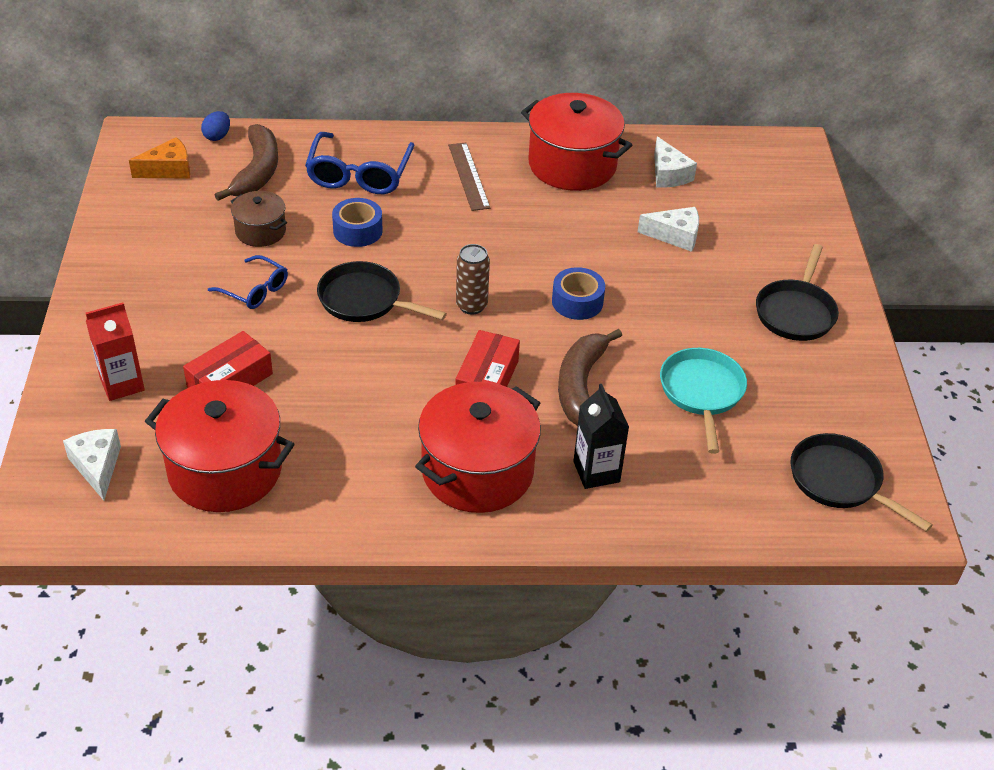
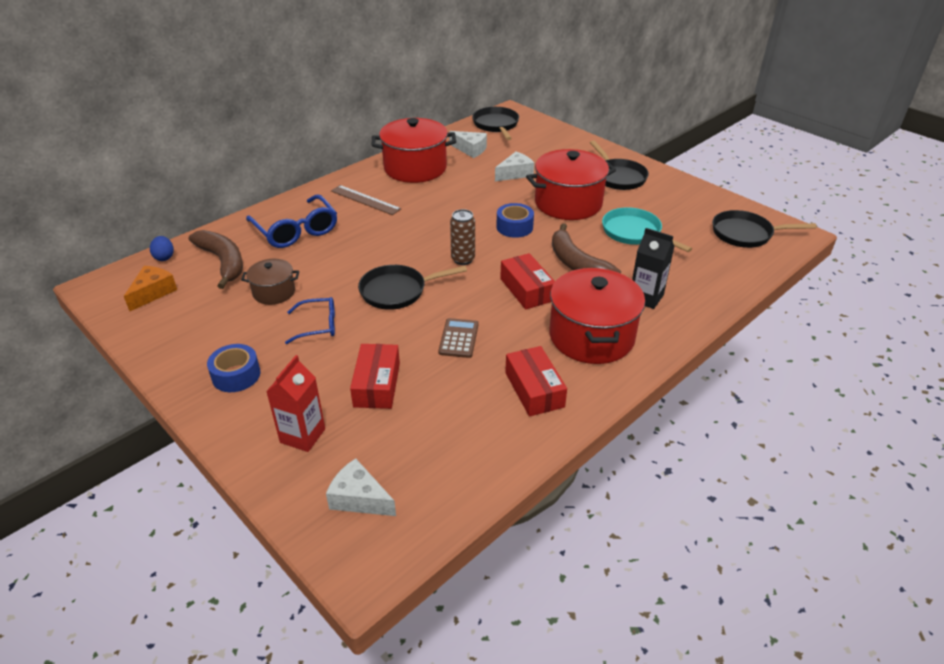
camera: 40 degrees left, 5 degrees down
red pot [145,380,294,512] -> red pot moved to [526,149,616,220]
blue tape [332,198,383,247] -> blue tape moved to [207,344,260,392]
none -> brown calculator [438,318,479,358]
none -> black pan [472,107,519,140]
none -> red box [505,346,567,417]

